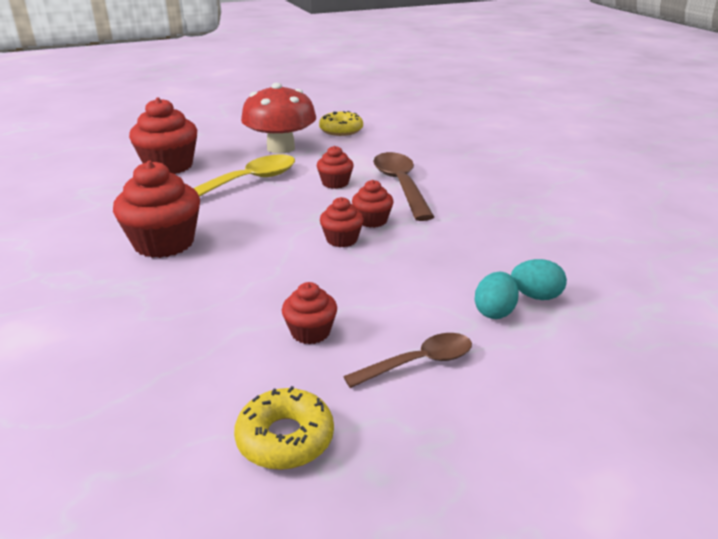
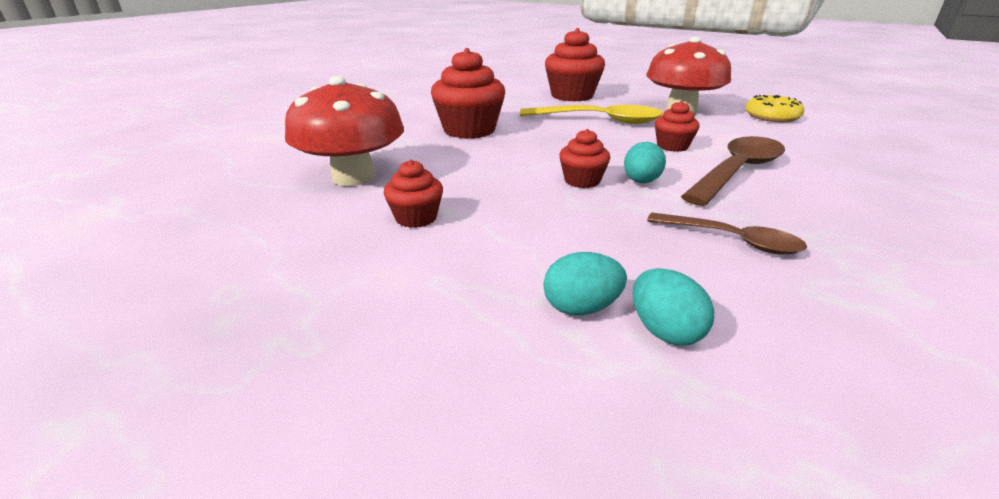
camera: 55 degrees right, 0 degrees up
yellow donut [234,386,334,470] -> none
brown spoon [343,333,472,388] -> brown spoon moved to [647,213,807,255]
red cupcake [352,180,394,228] -> turquoise egg [624,142,666,183]
none -> red mushroom [285,76,404,186]

